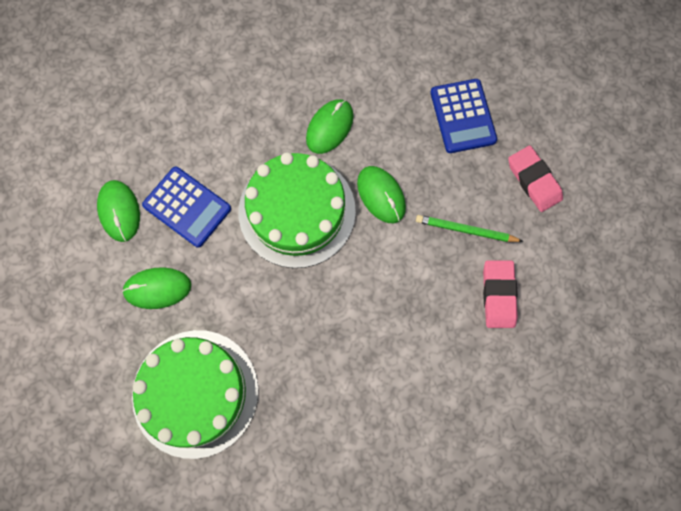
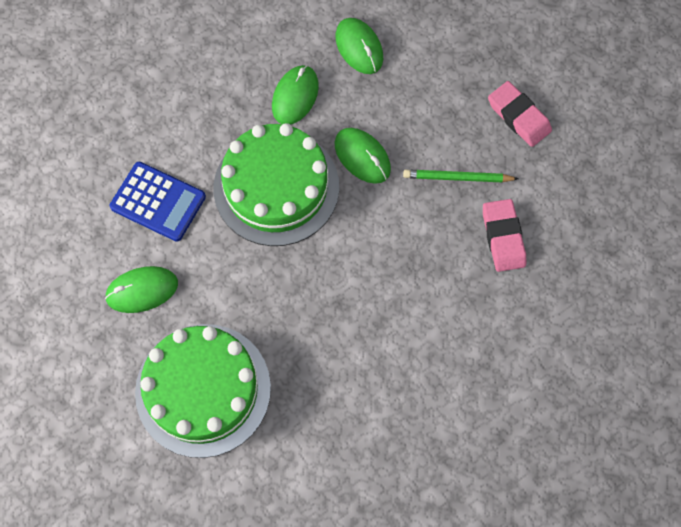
camera: 10 degrees left, 5 degrees down
green mouse [97,180,140,242] -> green mouse moved to [335,18,383,74]
blue calculator [430,79,497,153] -> none

